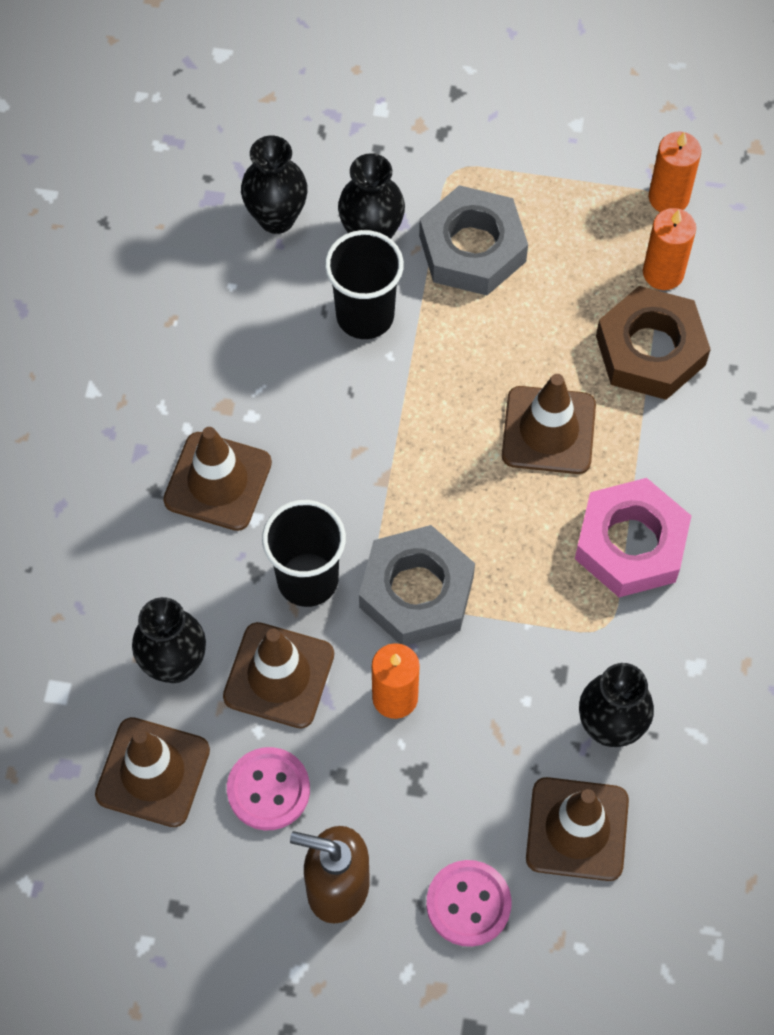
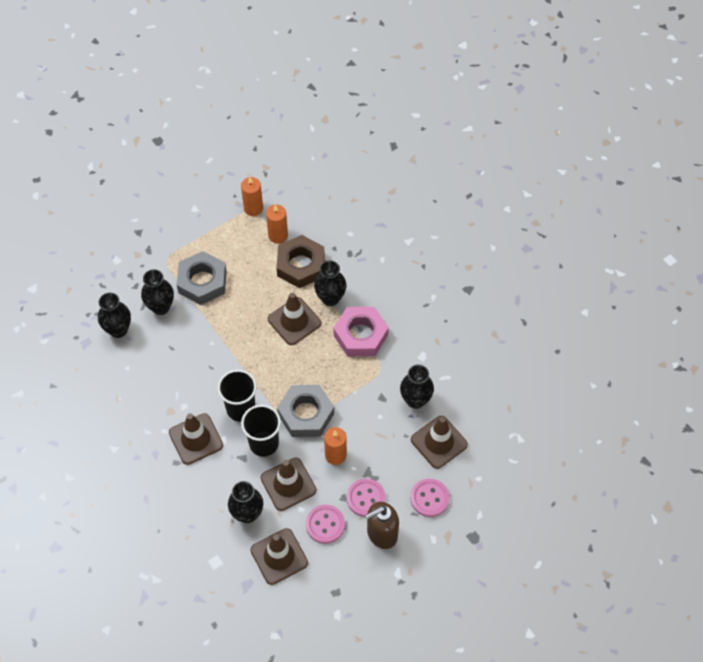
camera: 45 degrees left, 5 degrees down
black cup [325,230,404,339] -> black cup moved to [218,369,257,422]
none -> black vase [314,261,346,306]
none -> pink button [347,479,386,517]

